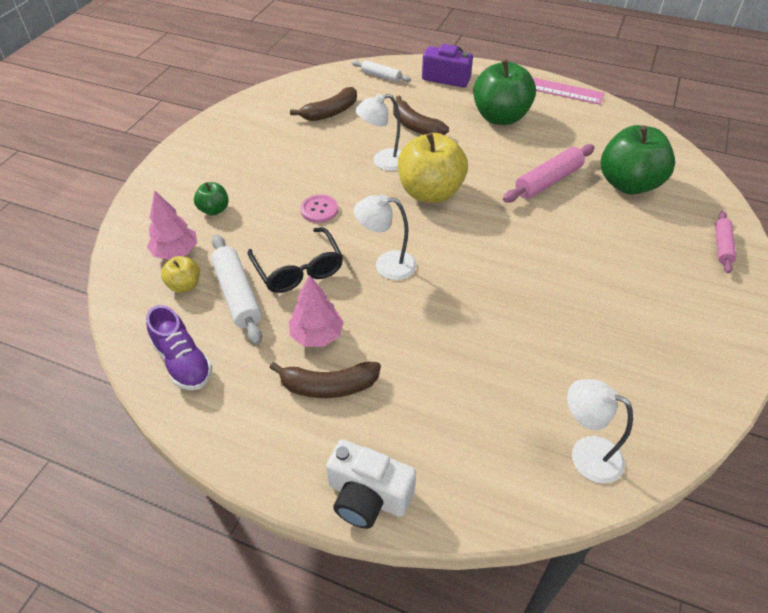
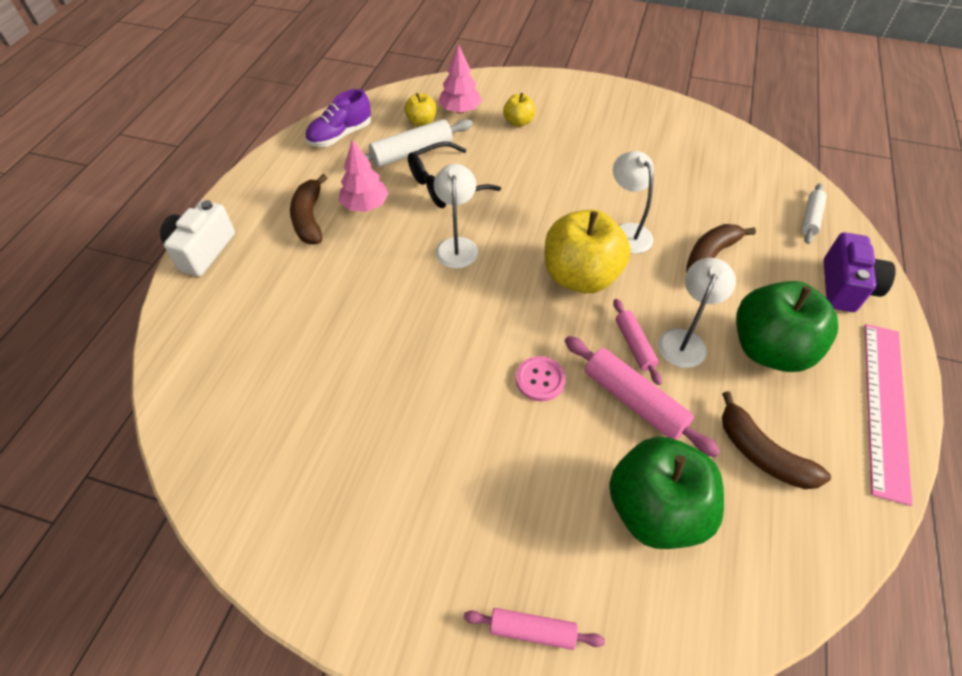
camera: 85 degrees right, 5 degrees up
green apple [194,182,229,215] -> yellow apple [503,93,535,127]
brown banana [290,87,357,121] -> brown banana moved to [722,391,831,489]
pink button [300,195,338,223] -> pink button moved to [516,356,566,401]
white lamp [567,379,633,483] -> white lamp moved to [658,258,736,368]
none -> pink rolling pin [613,299,662,385]

